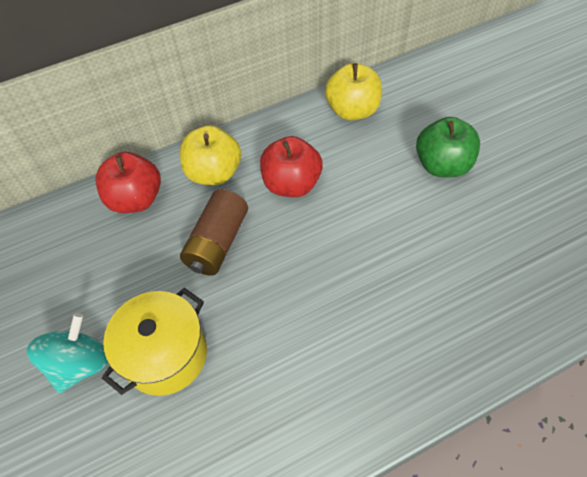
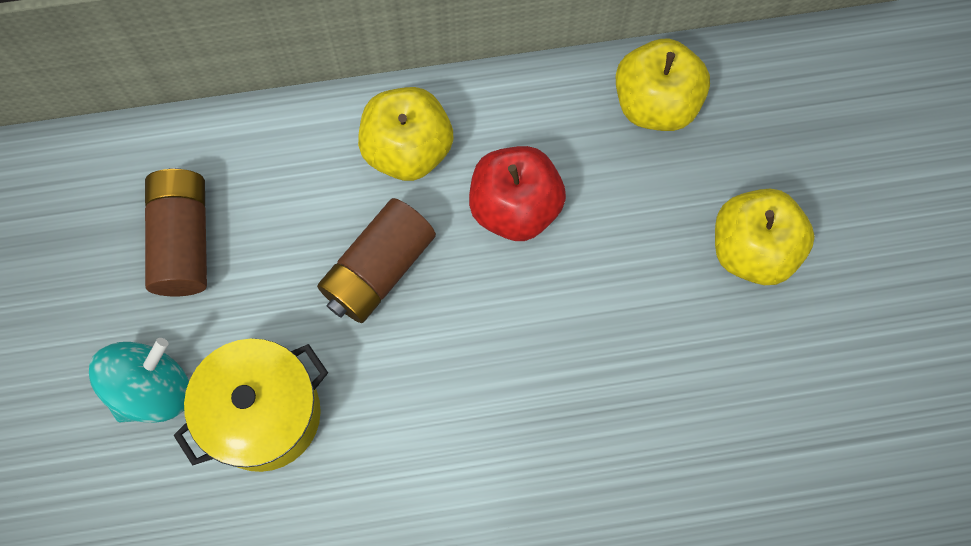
camera: 15 degrees right, 15 degrees up
red apple [96,152,161,213] -> none
green apple [416,117,480,177] -> yellow apple [715,189,815,285]
none -> brown battery [145,168,207,296]

